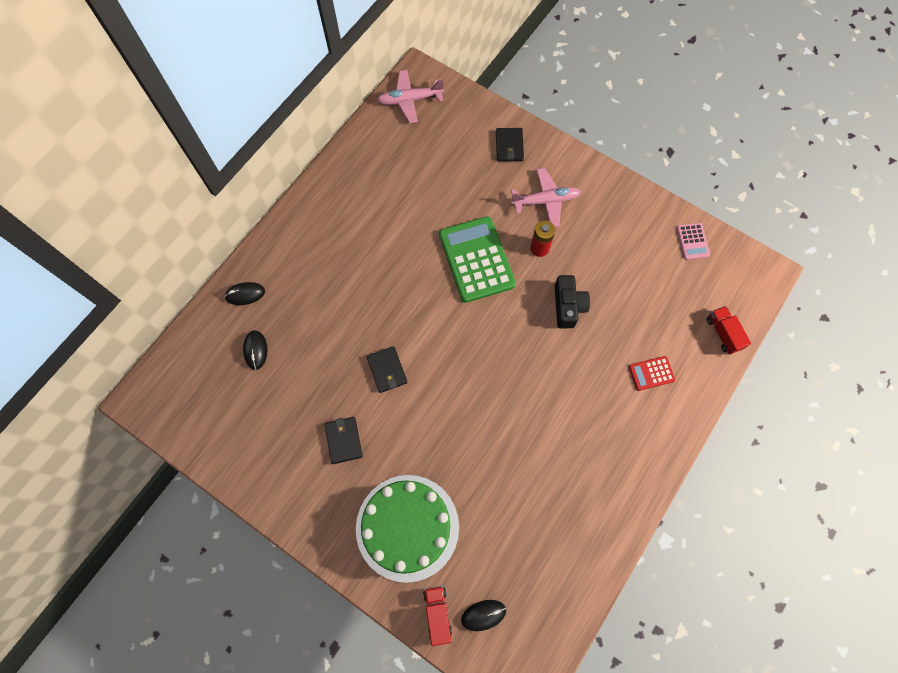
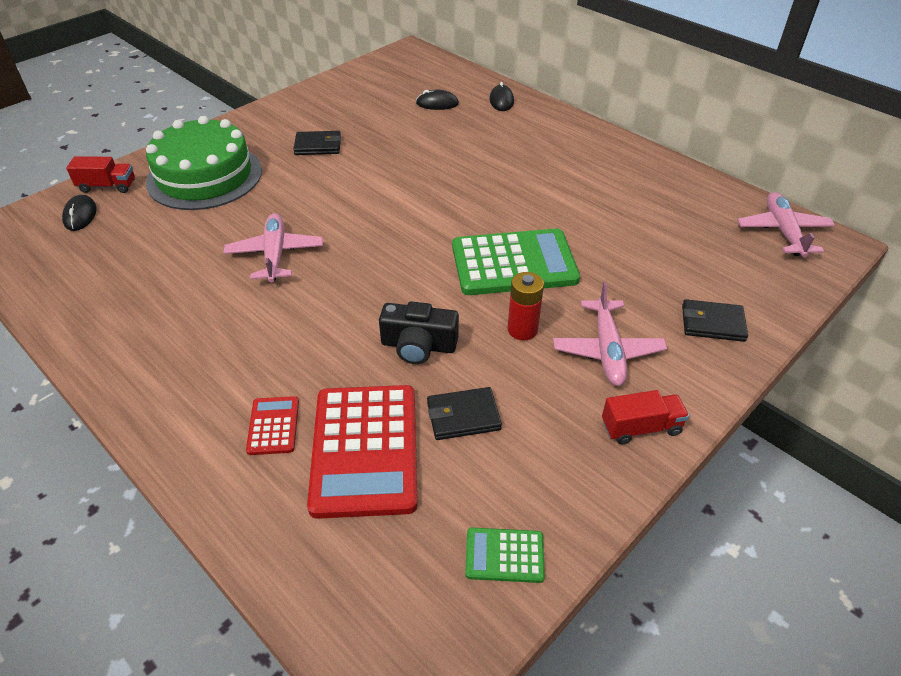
camera: 100 degrees right, 25 degrees down
black wallet [366,346,407,393] -> black wallet moved to [427,387,502,440]
pink calculator [676,223,710,260] -> green calculator [465,528,545,583]
red truck [707,306,751,355] -> red truck moved to [602,390,689,444]
none -> pink plane [224,213,323,283]
none -> red calculator [307,385,417,519]

